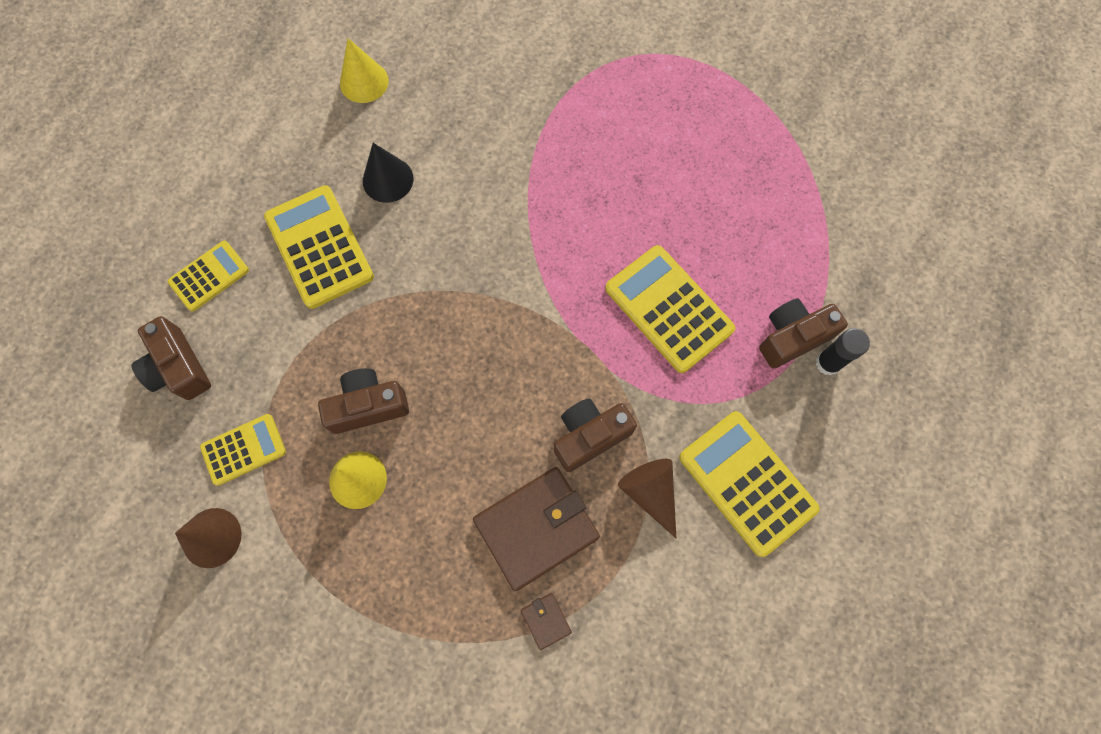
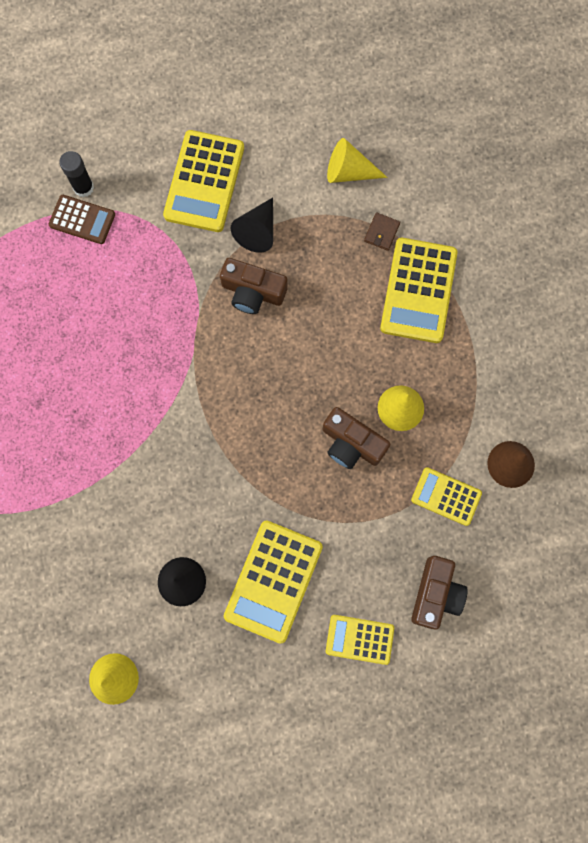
camera: 130 degrees left, 5 degrees up
brown wallet [473,467,600,591] -> none
yellow calculator [605,245,735,373] -> yellow calculator moved to [380,238,457,343]
brown cone [618,459,676,538] -> black cone [231,197,273,253]
brown camera [759,298,848,369] -> brown calculator [49,195,115,244]
none -> yellow cone [327,138,387,183]

